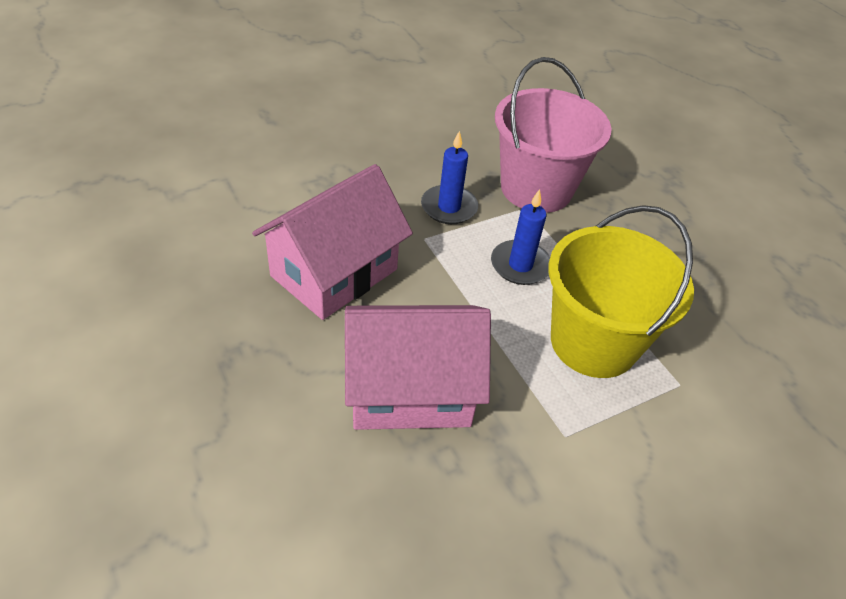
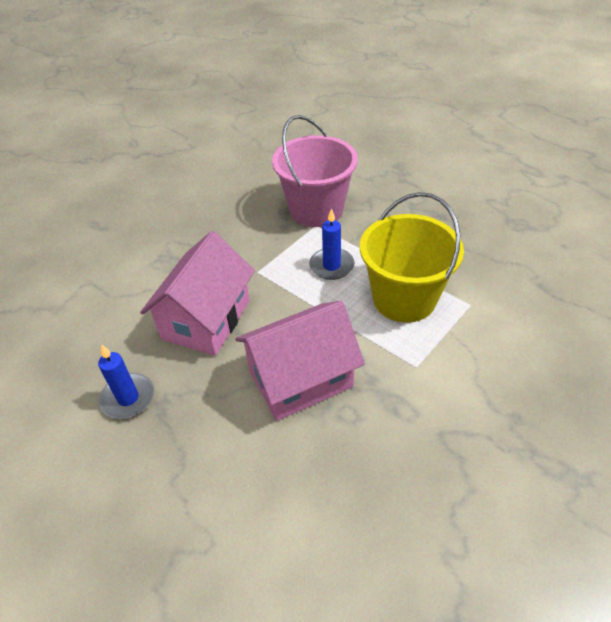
camera: 15 degrees left, 0 degrees up
blue candle [421,131,478,224] -> blue candle moved to [98,344,154,419]

